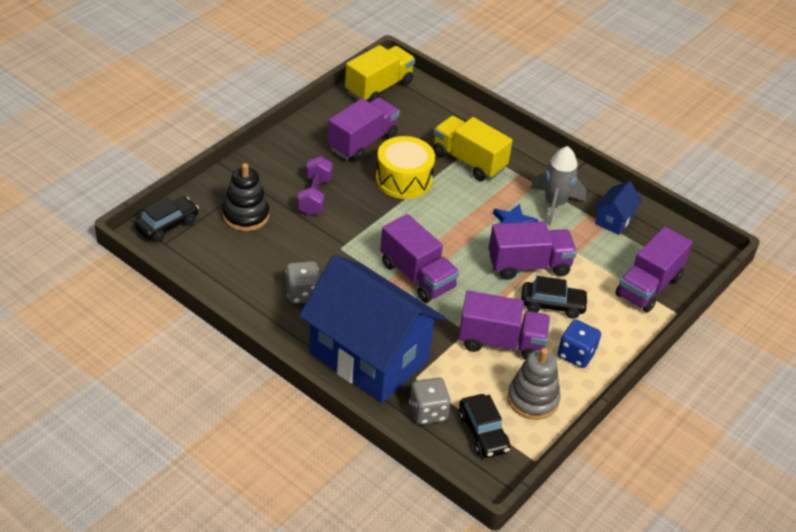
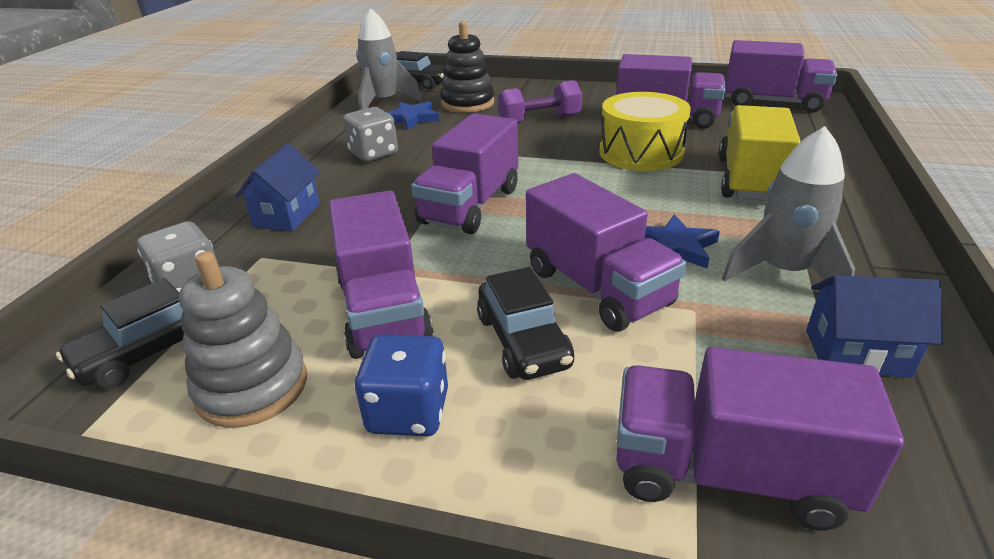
camera: 70 degrees right, 10 degrees down
blue house [299,255,445,403] -> blue house [235,143,320,231], size x0.41
yellow truck [345,45,415,102] -> purple truck [725,40,837,113]
none -> grey rocket [356,8,422,110]
none -> blue star [387,101,439,130]

